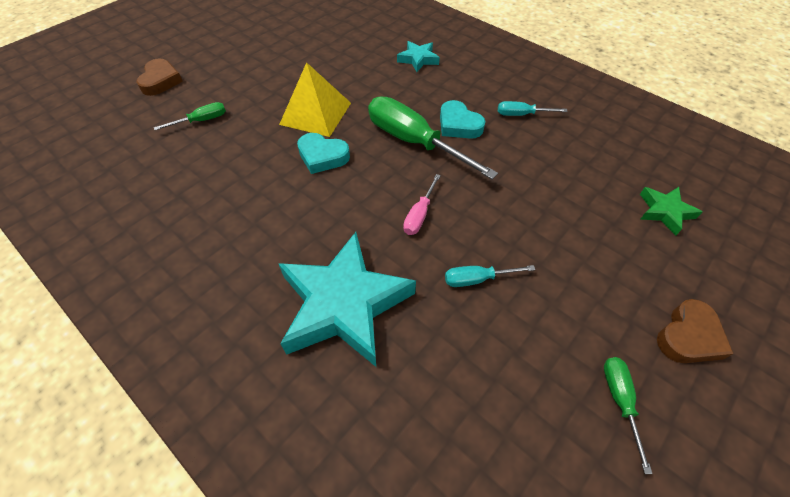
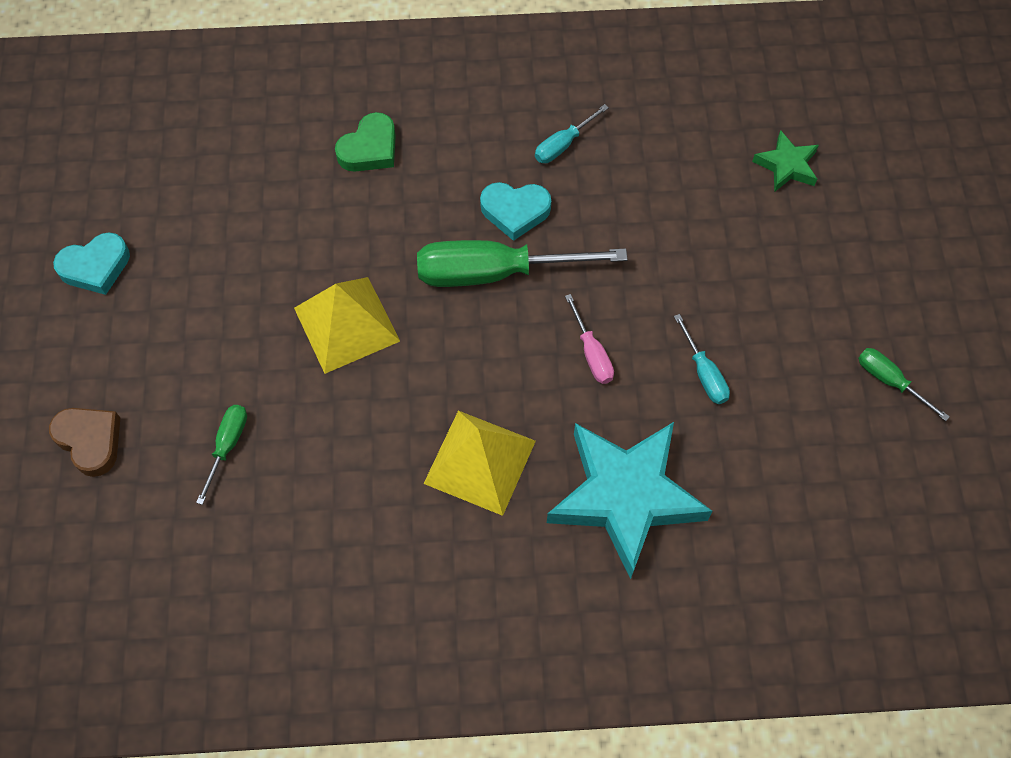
camera: 45 degrees left, 10 degrees up
turquoise heart [297,133,350,174] -> turquoise heart moved to [53,232,130,295]
turquoise star [397,41,440,72] -> green heart [335,112,396,172]
turquoise screwdriver [445,265,535,287] -> turquoise screwdriver turned 60 degrees counterclockwise [674,314,730,404]
brown heart [657,299,734,363] -> none
none -> yellow pyramid [424,411,536,516]

